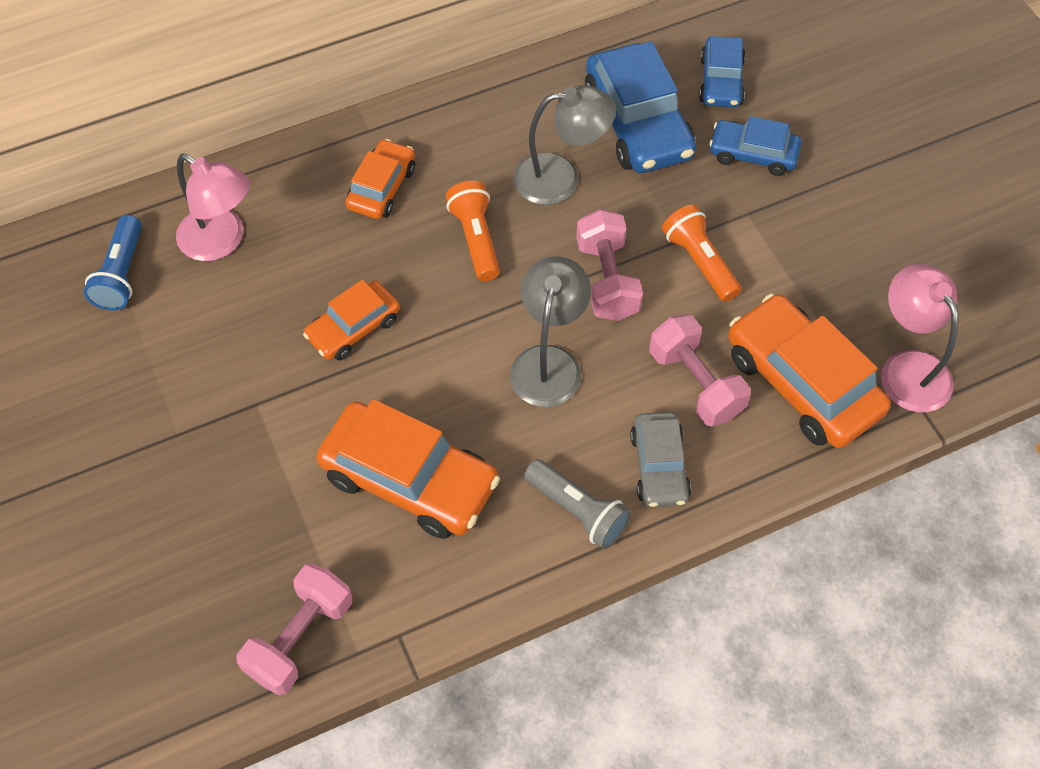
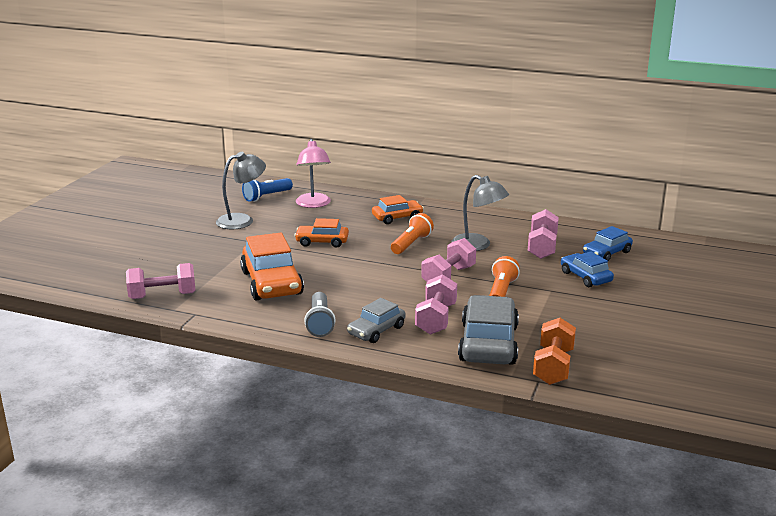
camera: 45 degrees right, 35 degrees down
grey lamp [510,256,591,407] -> grey lamp moved to [216,152,266,229]
blue car [585,41,696,173] -> pink dumbbell [528,209,559,259]
orange car [728,294,891,448] -> grey car [458,295,519,365]
pink lamp [881,264,958,412] -> orange dumbbell [533,318,576,385]

